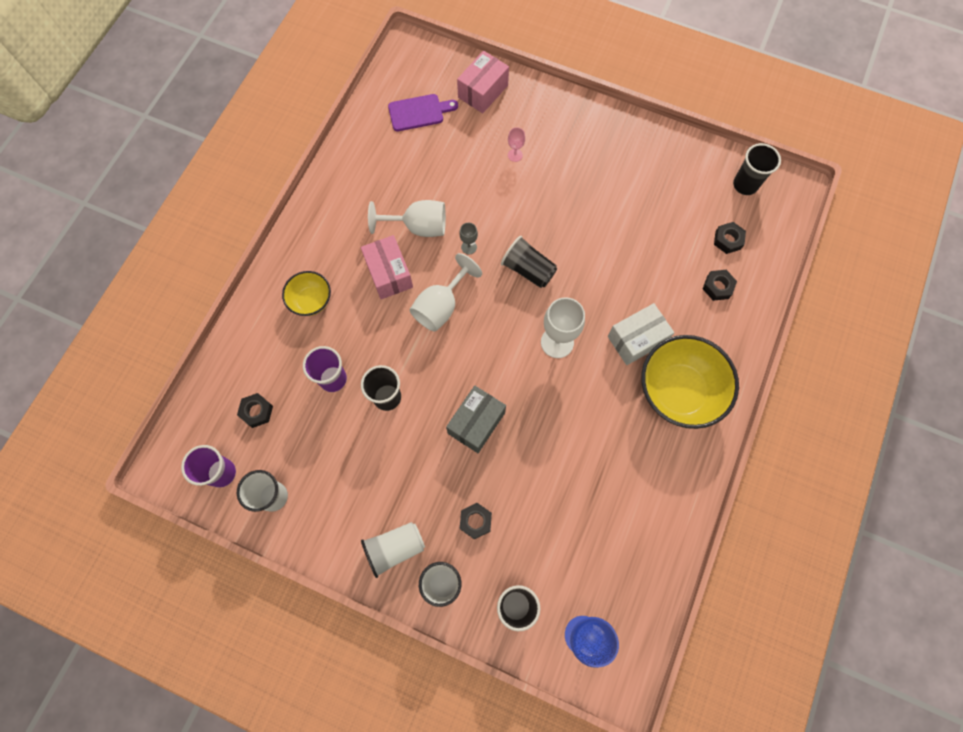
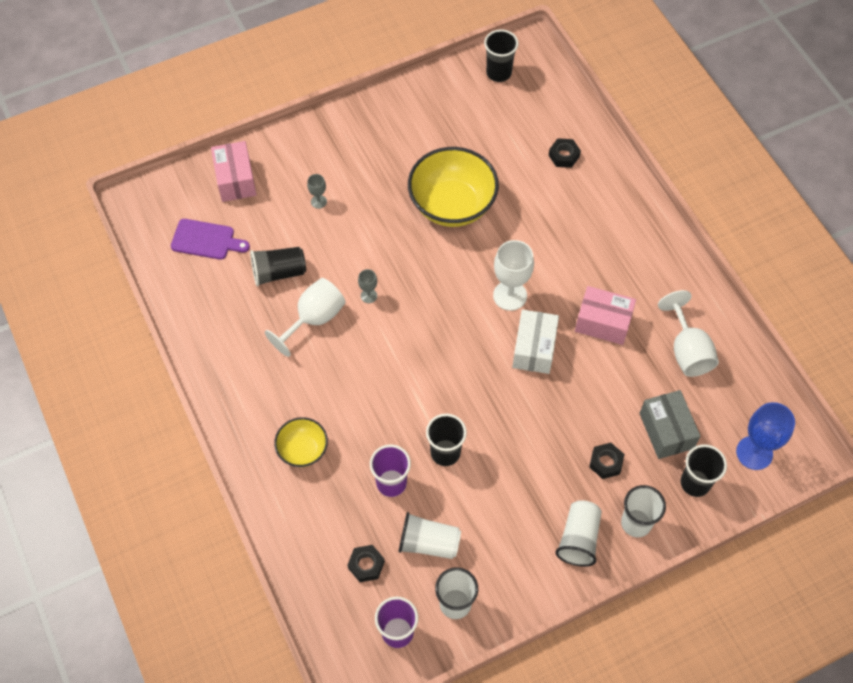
camera: 50 degrees left, 10 degrees down
pink box [361,235,413,299] -> pink box moved to [575,286,636,345]
purple cutting board [388,94,458,131] -> purple cutting board turned 75 degrees clockwise [171,219,250,260]
white goblet [410,253,482,332] -> white goblet moved to [658,290,719,377]
grey box [446,385,506,453] -> grey box moved to [639,390,700,459]
black cup [501,236,557,288] -> black cup moved to [250,247,306,287]
pink goblet [508,127,525,162] -> grey goblet [307,174,327,209]
white box [608,303,674,365] -> white box moved to [512,309,559,374]
yellow bowl [641,335,739,429] -> yellow bowl moved to [408,147,499,227]
black nut [714,222,746,254] -> none
none -> white cup [399,512,461,559]

